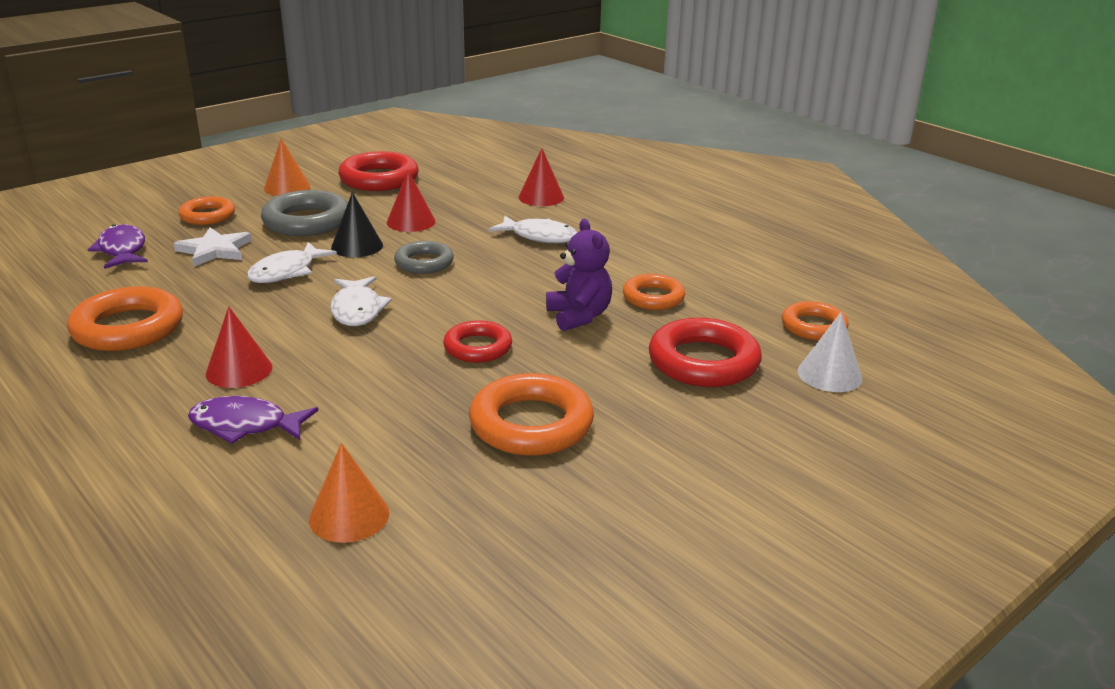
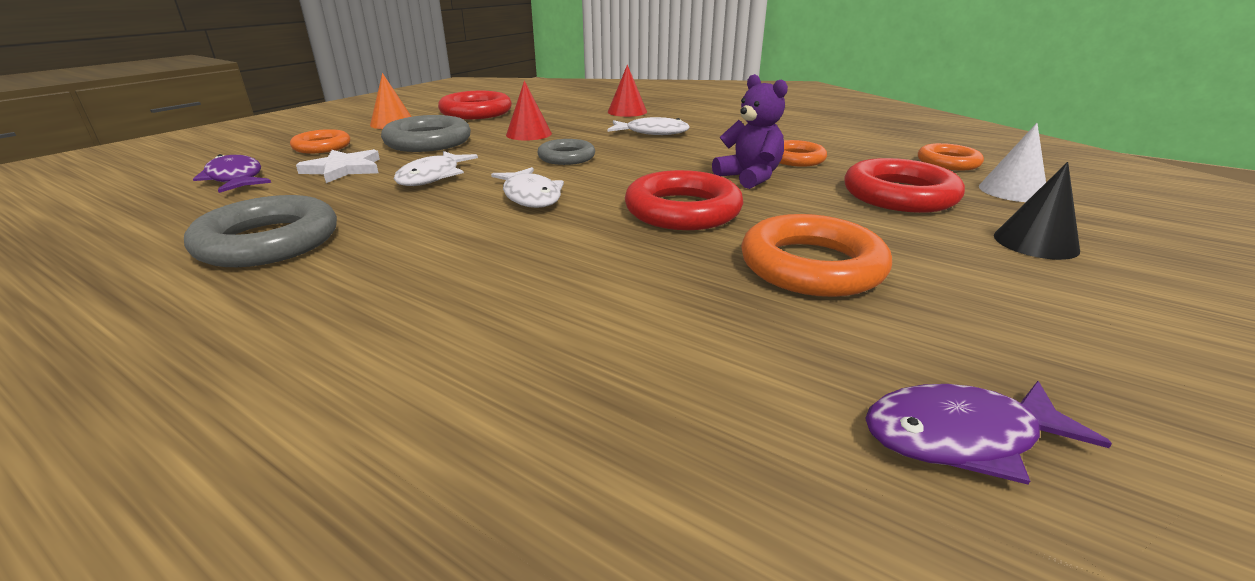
camera: 15 degrees left, 0 degrees up
orange ring [67,286,183,351] -> grey ring [184,195,337,267]
purple fish [188,396,319,444] -> purple fish moved to [865,381,1112,485]
red cone [206,306,272,388] -> none
orange cone [309,443,389,543] -> none
black cone [331,192,383,257] -> black cone moved to [994,162,1080,260]
red ring [443,320,512,363] -> red ring [625,170,743,230], size x1.60

